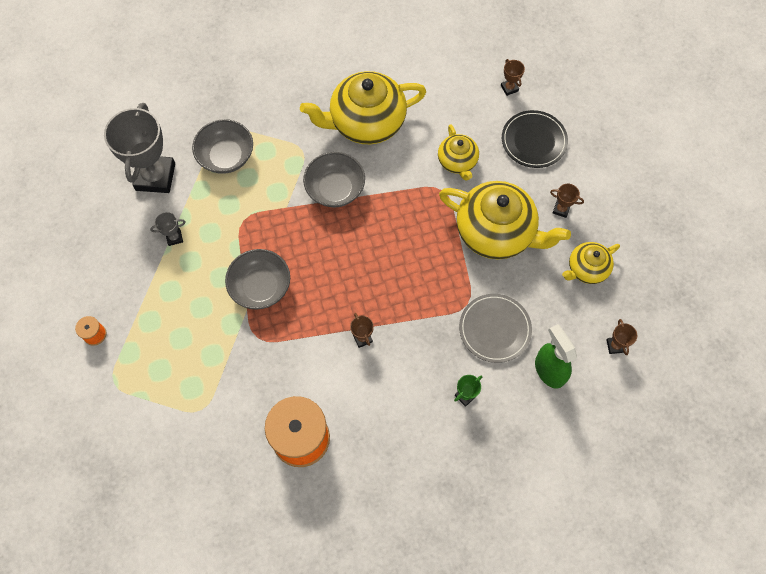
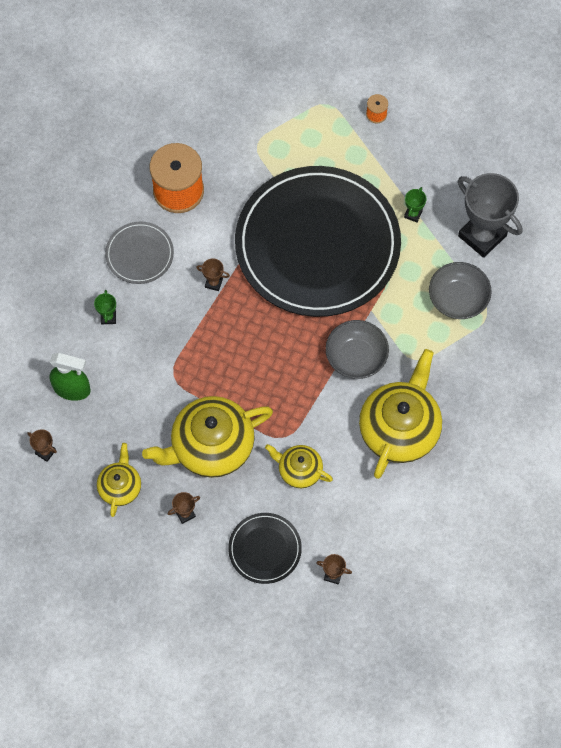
camera: 130 degrees right, 0 degrees up
grey trophy [150,212,186,246] -> green trophy [404,187,427,223]
grey bowl [225,249,290,310] -> black plate [235,166,401,317]
grey plate [459,294,532,363] -> grey plate moved to [105,222,174,284]

